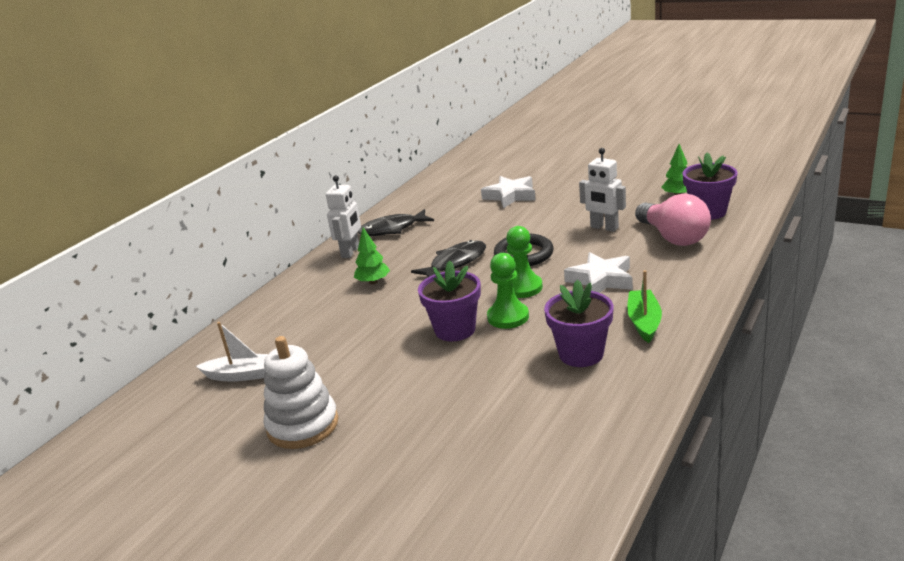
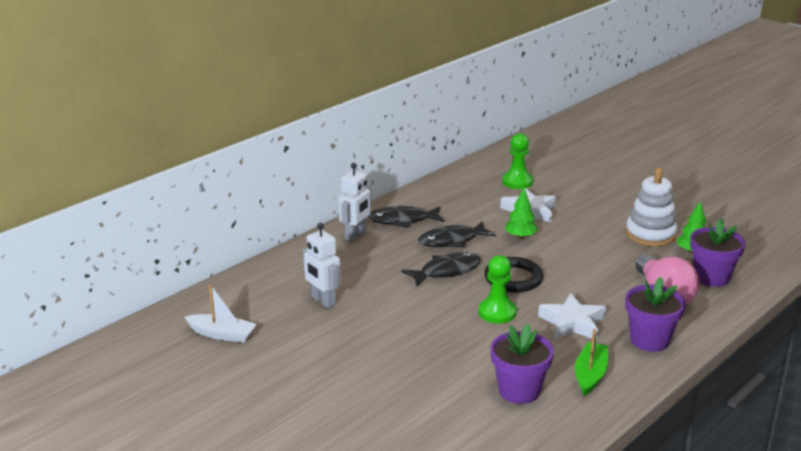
camera: 10 degrees right, 0 degrees up
white stacking toy [263,336,338,449] -> white stacking toy moved to [626,168,678,247]
green tree [354,227,390,284] -> green tree moved to [505,188,538,239]
purple flower pot [418,261,481,341] -> purple flower pot moved to [625,277,686,352]
green pawn [487,253,529,329] -> green pawn moved to [502,133,533,189]
white robot [579,148,626,232] -> white robot moved to [303,223,341,308]
none -> black fish [418,221,496,248]

